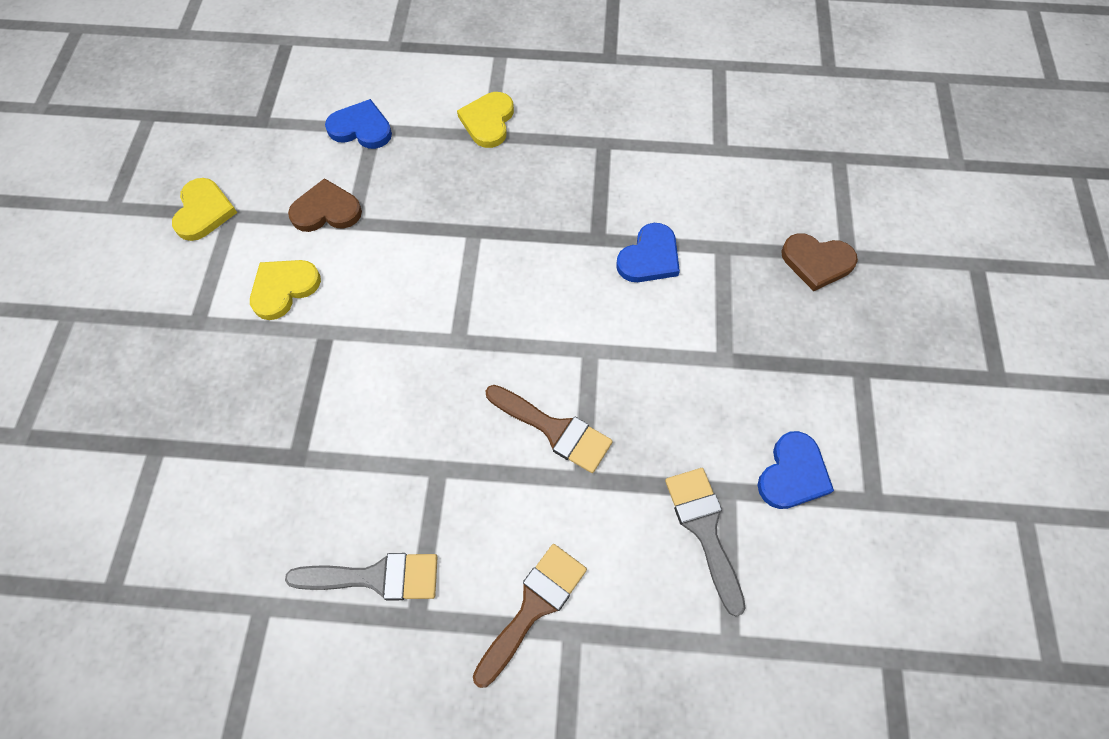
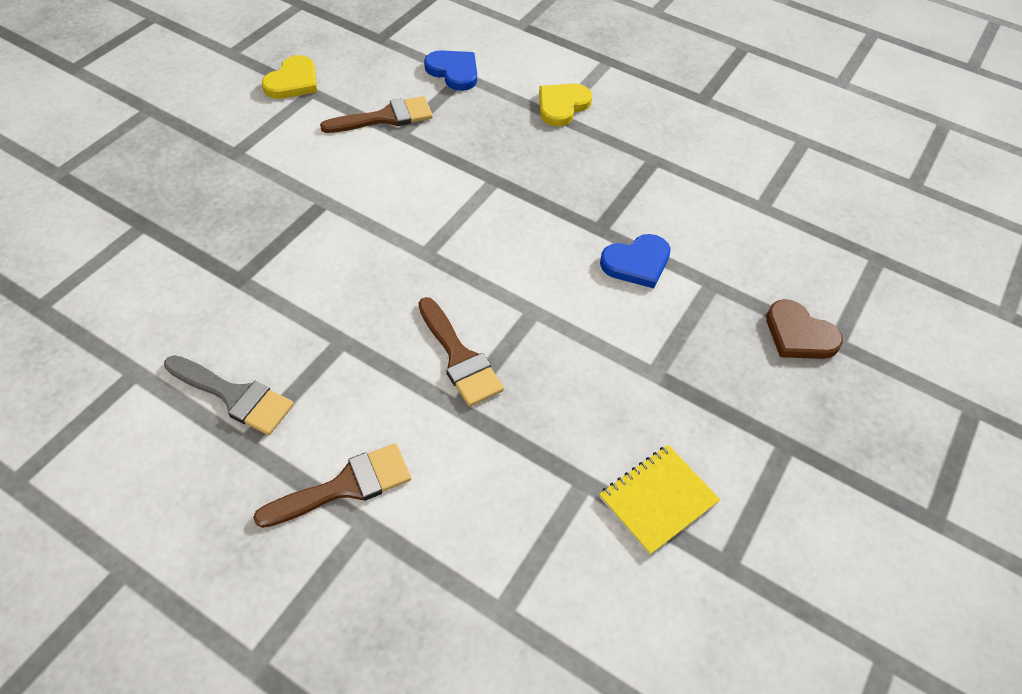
camera: 25 degrees right, 10 degrees down
yellow heart [250,260,321,320] -> none
brown heart [288,178,362,232] -> brown brush [320,96,433,133]
grey brush [665,468,746,617] -> none
blue heart [758,431,834,509] -> yellow notebook [599,445,720,555]

